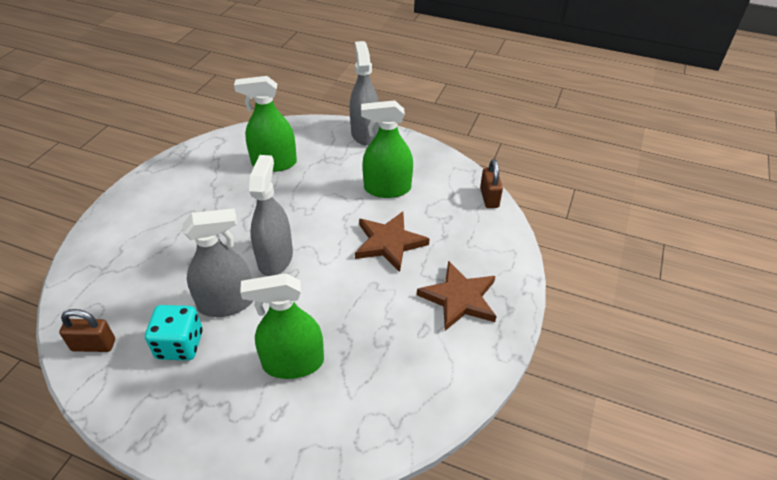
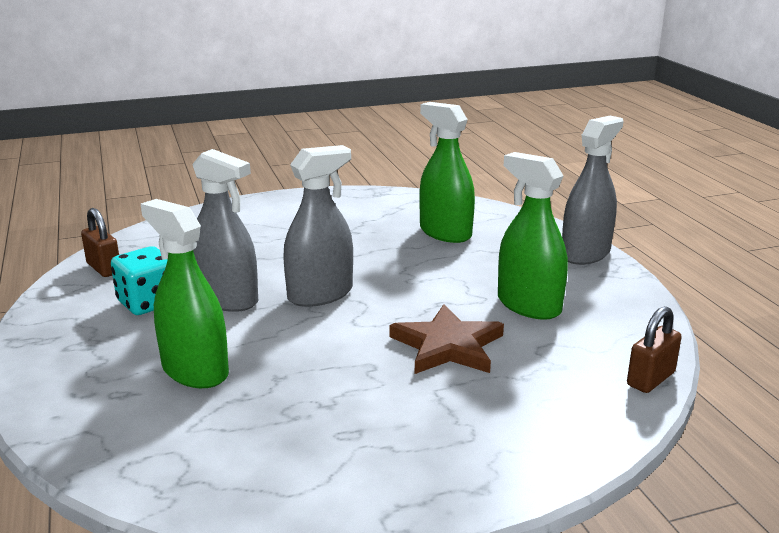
camera: 50 degrees right, 20 degrees down
brown star [417,261,497,331] -> none

